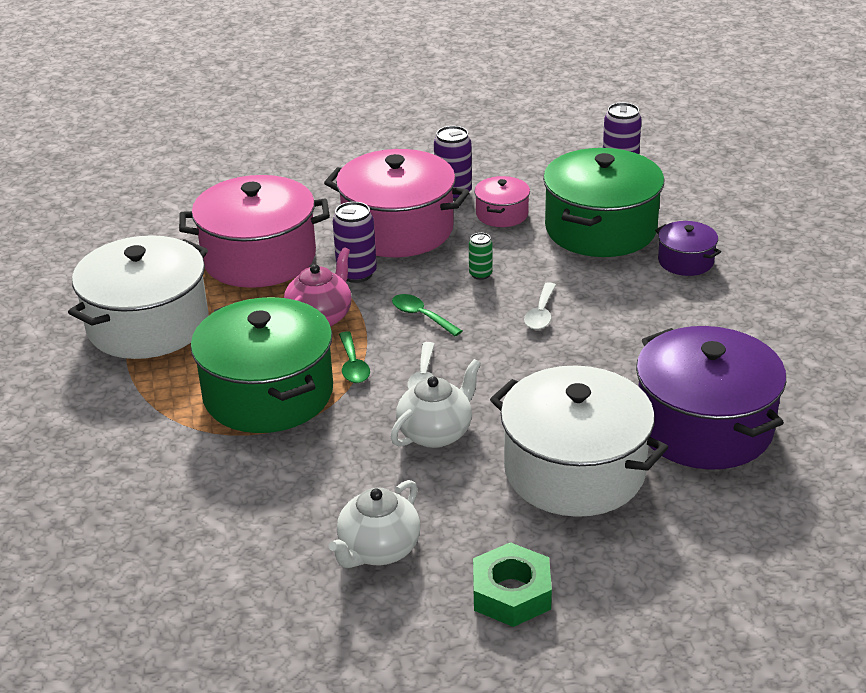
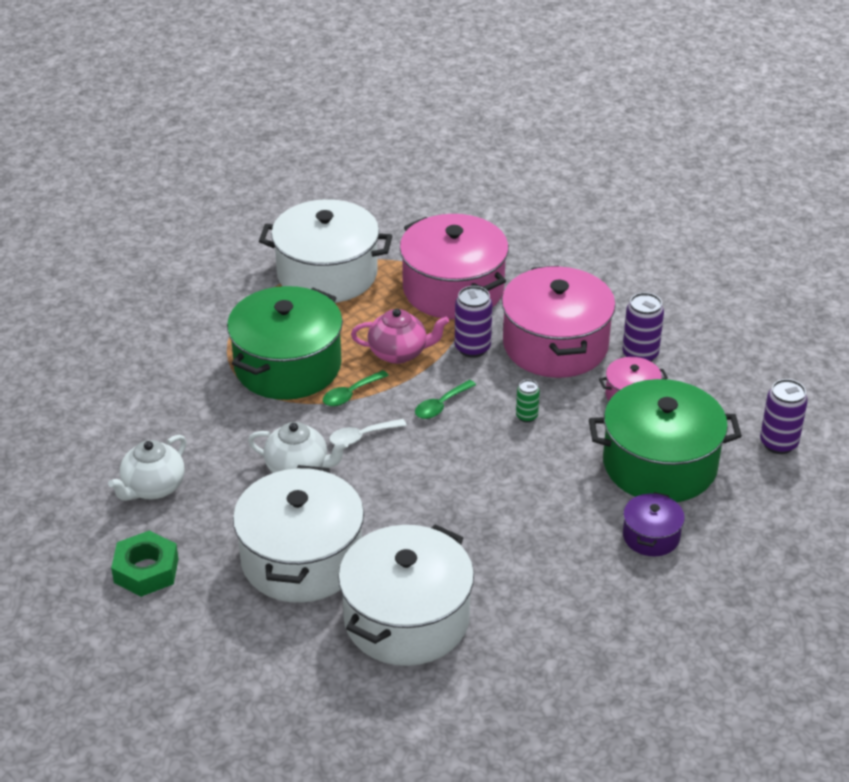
camera: 60 degrees right, 5 degrees up
white teapot [329,480,420,568] -> white teapot turned 60 degrees counterclockwise [108,435,186,501]
green spoon [392,294,462,336] -> green spoon turned 150 degrees counterclockwise [415,380,476,419]
white spoon [524,282,556,330] -> none
purple pot [636,326,786,470] -> white pot [338,524,474,666]

